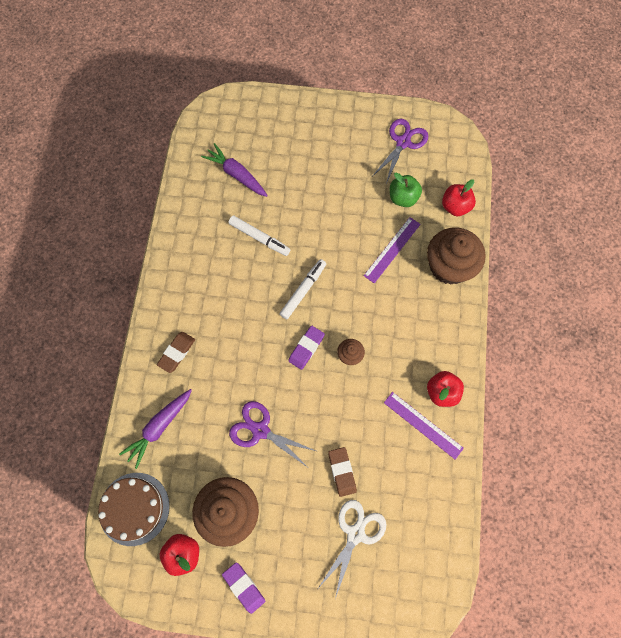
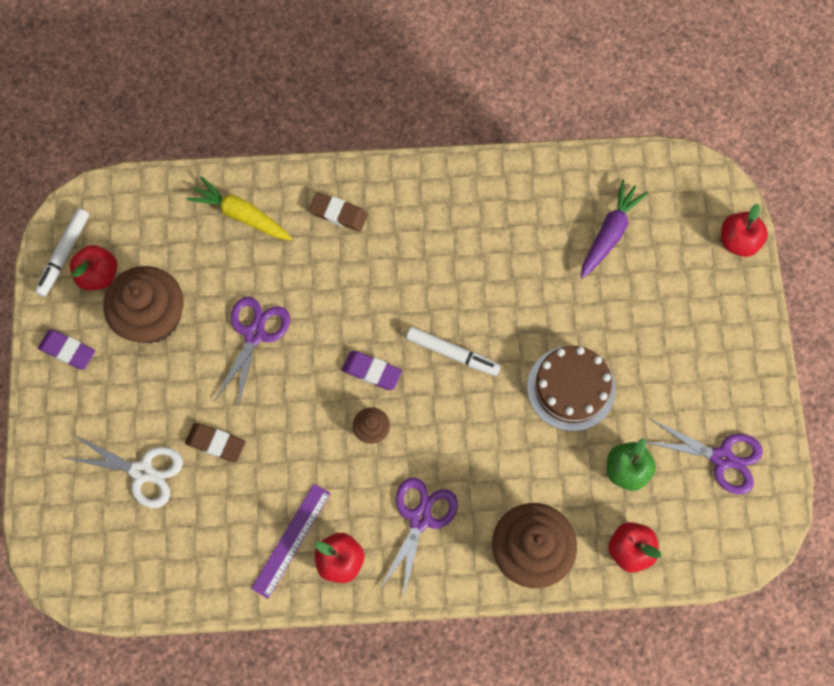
camera: 80 degrees right, 0 degrees up
brown cake [98,473,170,546] -> brown cake moved to [527,346,616,431]
purple carrot [119,389,192,469] -> yellow carrot [187,176,292,240]
purple eraser [222,562,266,614] -> purple eraser turned 75 degrees clockwise [38,329,95,370]
white marker [228,216,291,256] -> white marker moved to [35,208,89,297]
brown eraser [328,447,357,497] -> brown eraser turned 45 degrees clockwise [185,423,246,462]
purple ruler [364,217,421,283] -> none
none -> purple scissors [379,477,458,599]
none -> red apple [721,204,768,257]

